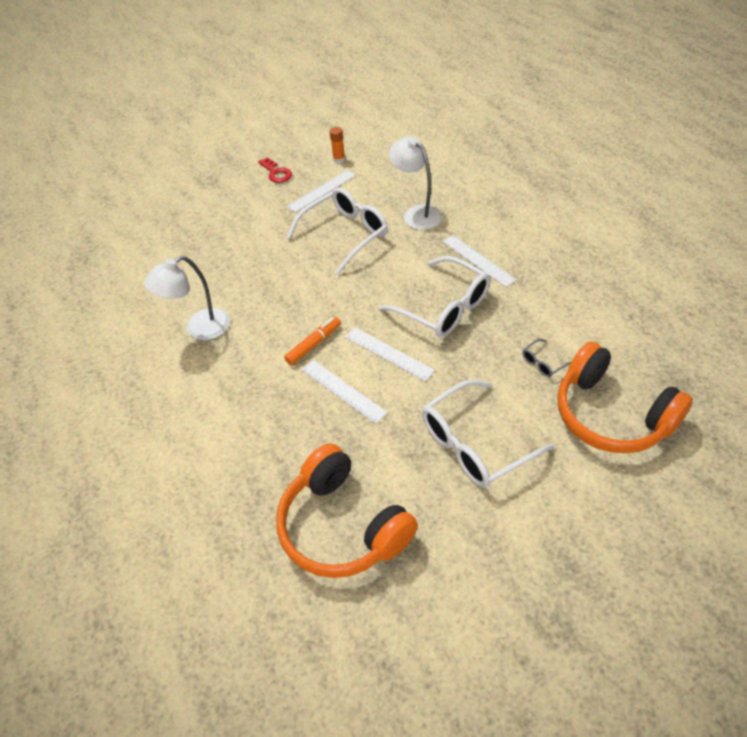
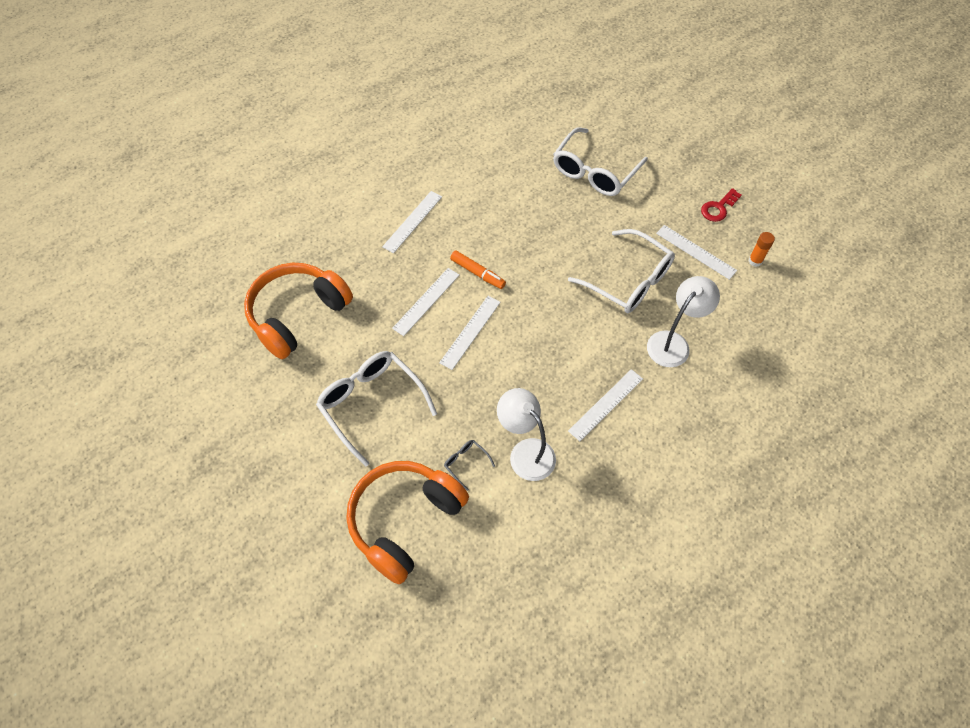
camera: 80 degrees right, 10 degrees up
white lamp [144,256,230,340] -> white lamp moved to [497,388,556,481]
white glasses [379,256,491,337] -> white glasses moved to [553,127,648,196]
none -> white ruler [382,191,442,253]

